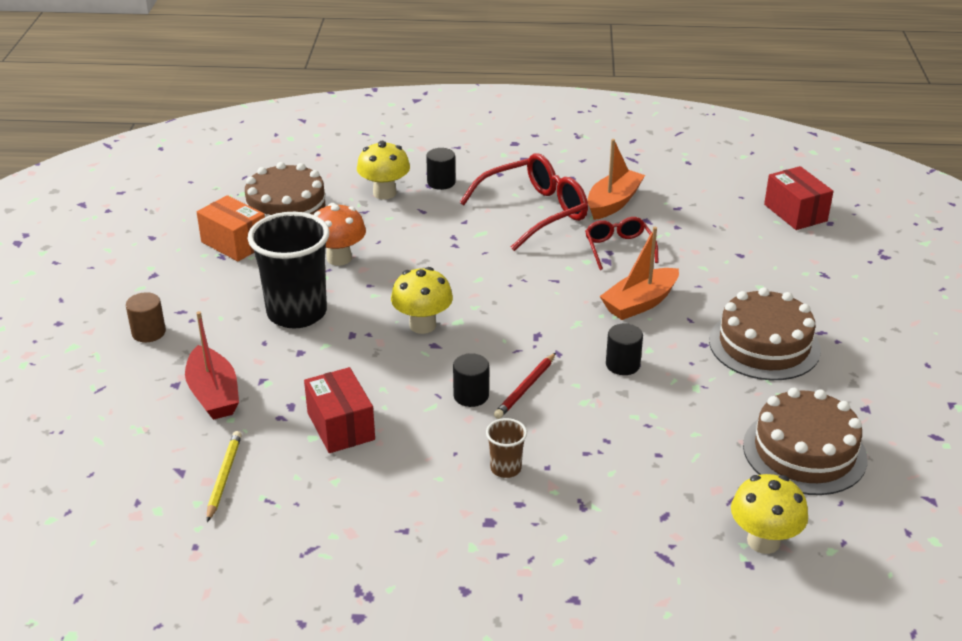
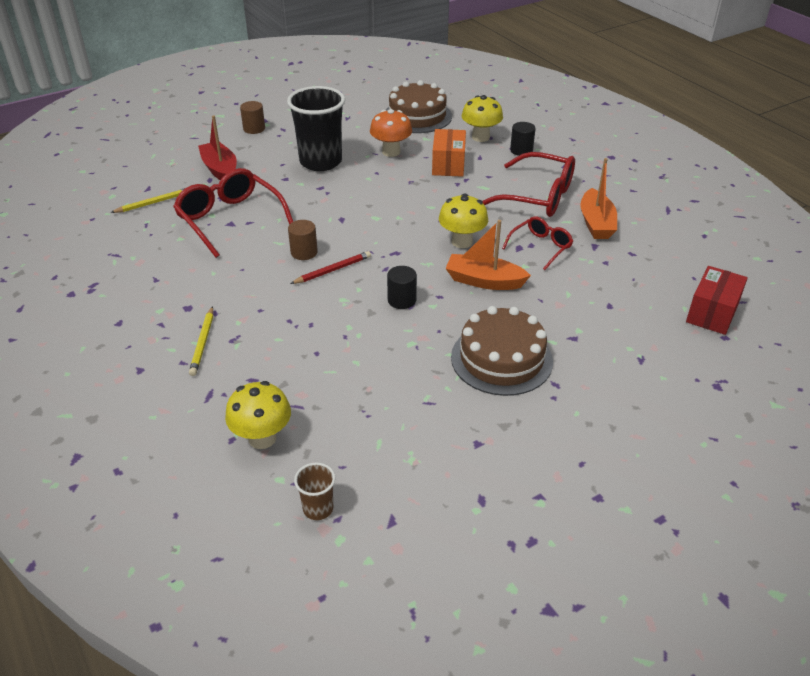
camera: 55 degrees right, 5 degrees up
red boat [185,311,239,420] -> red boat turned 120 degrees clockwise [198,115,237,180]
orange box [197,195,265,262] -> orange box moved to [432,129,466,177]
red box [304,367,375,453] -> red glasses [173,168,293,258]
yellow mushroom [391,267,453,334] -> yellow mushroom moved to [439,193,488,248]
black cylinder [453,353,489,407] -> brown cylinder [288,220,318,260]
brown cup [486,418,527,478] -> brown cup moved to [294,462,336,520]
red pencil [494,353,556,419] -> red pencil turned 150 degrees clockwise [290,251,371,284]
orange boat [588,139,645,220] -> orange boat turned 90 degrees clockwise [580,158,617,239]
brown cake [743,388,868,495] -> none
none -> yellow pencil [189,306,213,376]

